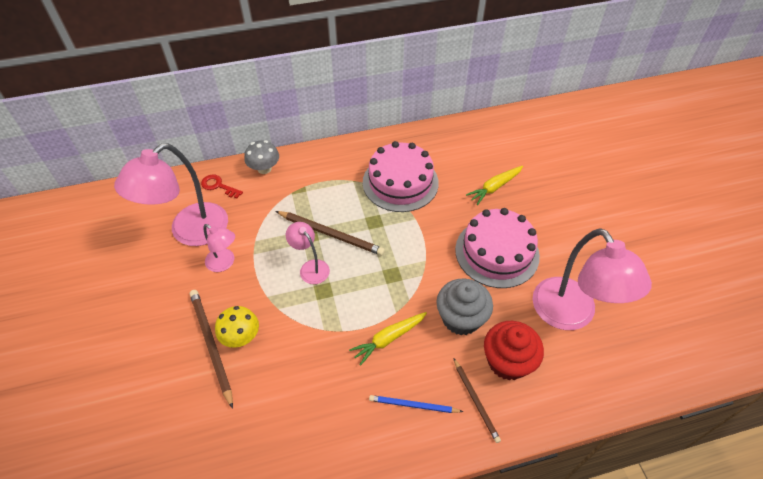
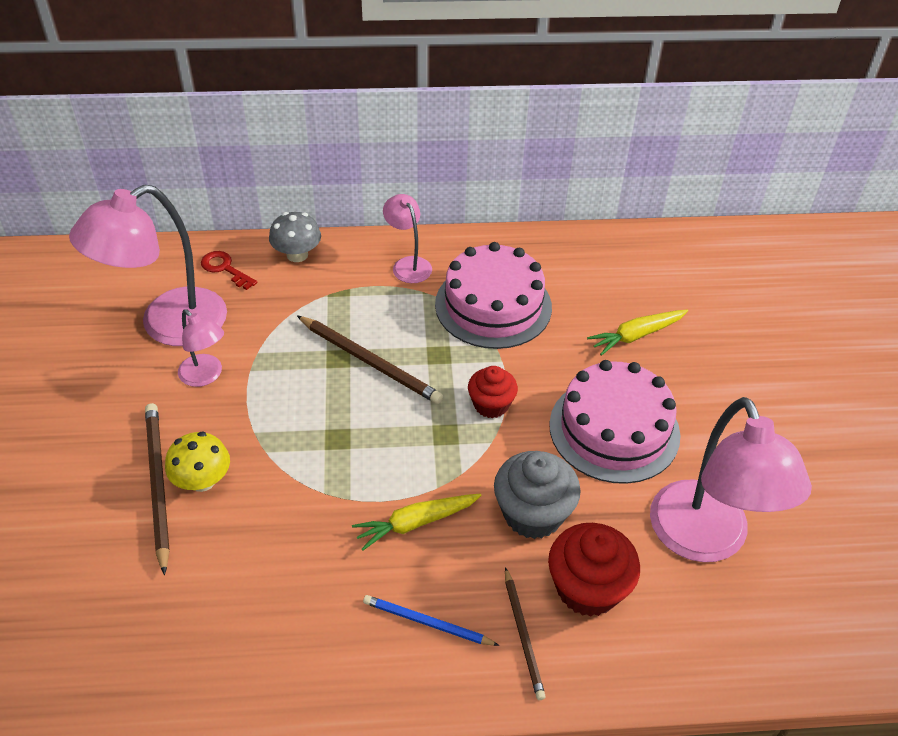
camera: 10 degrees right, 5 degrees down
pink lamp [286,222,330,284] -> pink lamp moved to [383,194,432,283]
none -> red cupcake [468,366,518,418]

